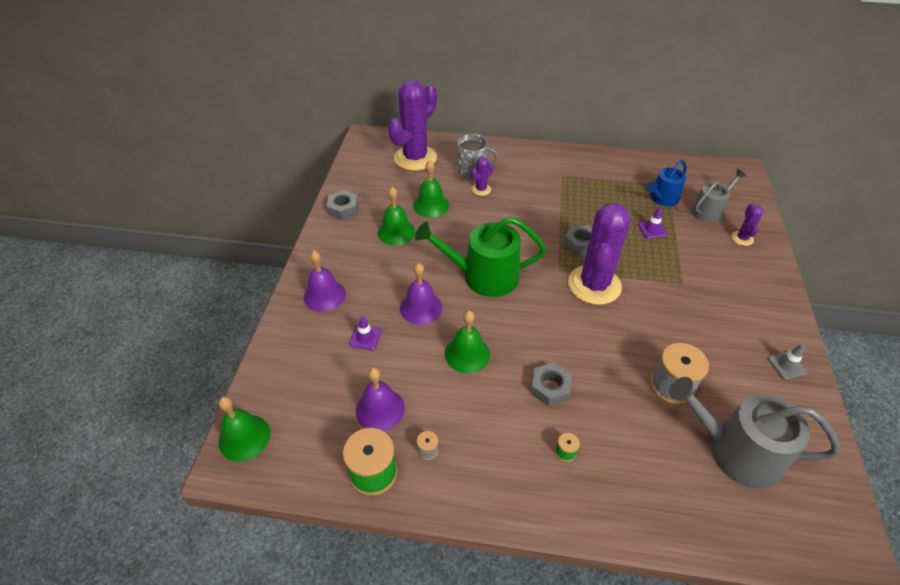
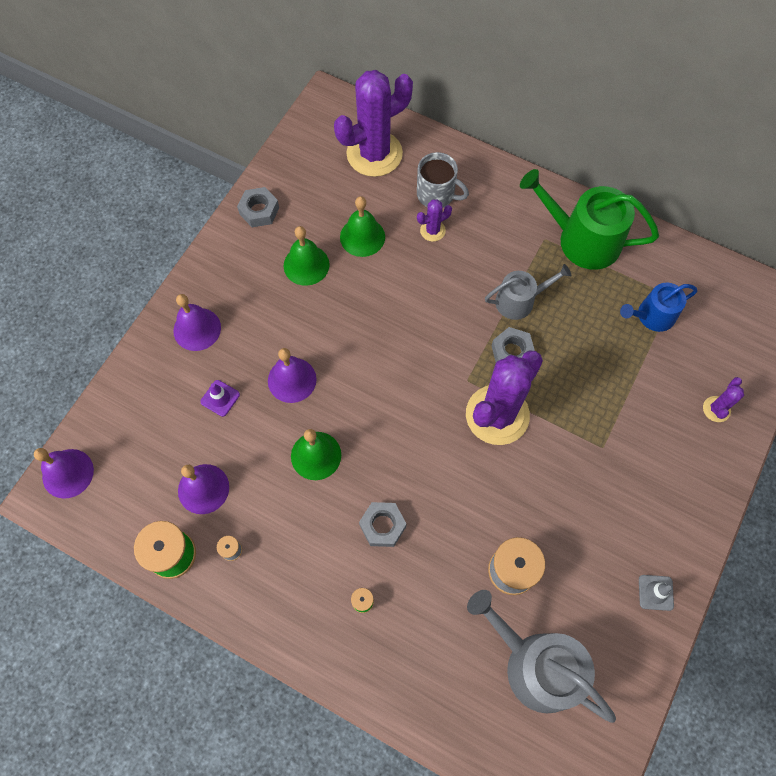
camera: 20 degrees right, 20 degrees up
green bell [218,396,270,462] -> purple bell [34,448,94,499]
green watering can [415,217,546,297] -> green watering can moved to [520,169,659,270]
purple traffic cone [638,207,667,239] -> none
grey watering can [691,169,746,223] -> grey watering can moved to [485,264,572,320]

